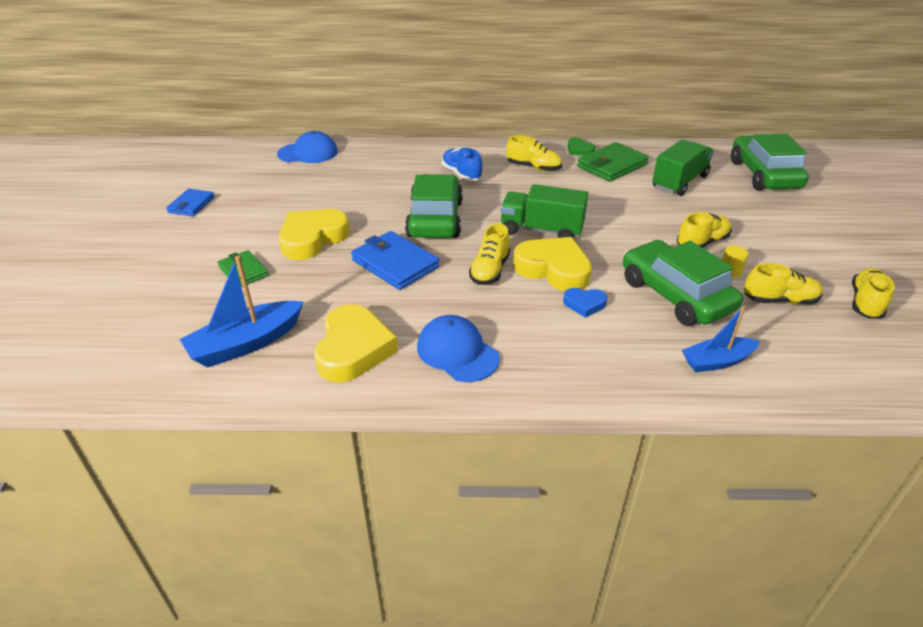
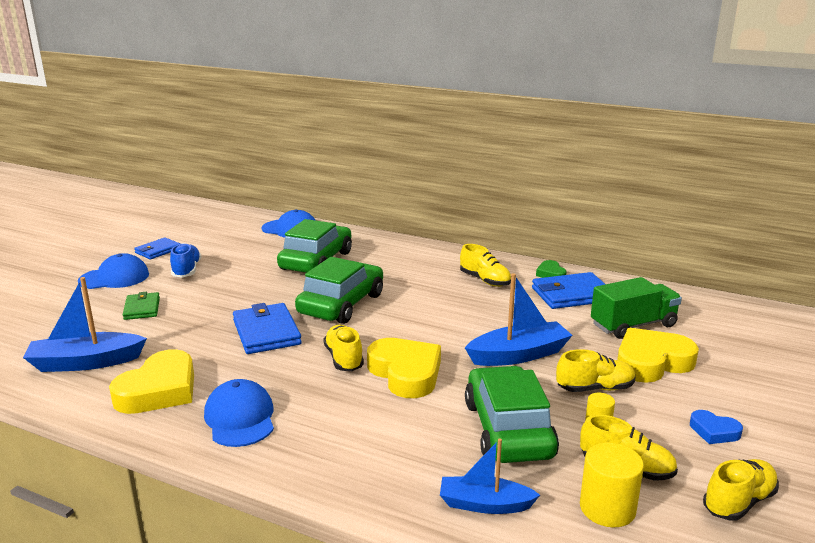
camera: 25 degrees right, 15 degrees down
yellow heart [279,209,350,260] -> yellow heart moved to [617,328,699,383]
blue shoe [442,148,483,181] -> blue shoe moved to [170,243,201,278]
yellow shoe [469,223,510,285] -> yellow shoe turned 120 degrees clockwise [323,325,364,371]
green truck [500,184,588,238] -> none
blue heart [563,288,607,318] -> blue heart moved to [690,410,743,444]
green wallet [577,142,649,182] -> blue wallet [532,272,605,309]
green car [731,134,809,190] -> green car moved to [277,219,352,273]
none -> blue cap [78,253,149,289]
none -> blue boat [465,273,573,366]
none -> yellow cylinder [580,443,644,527]

